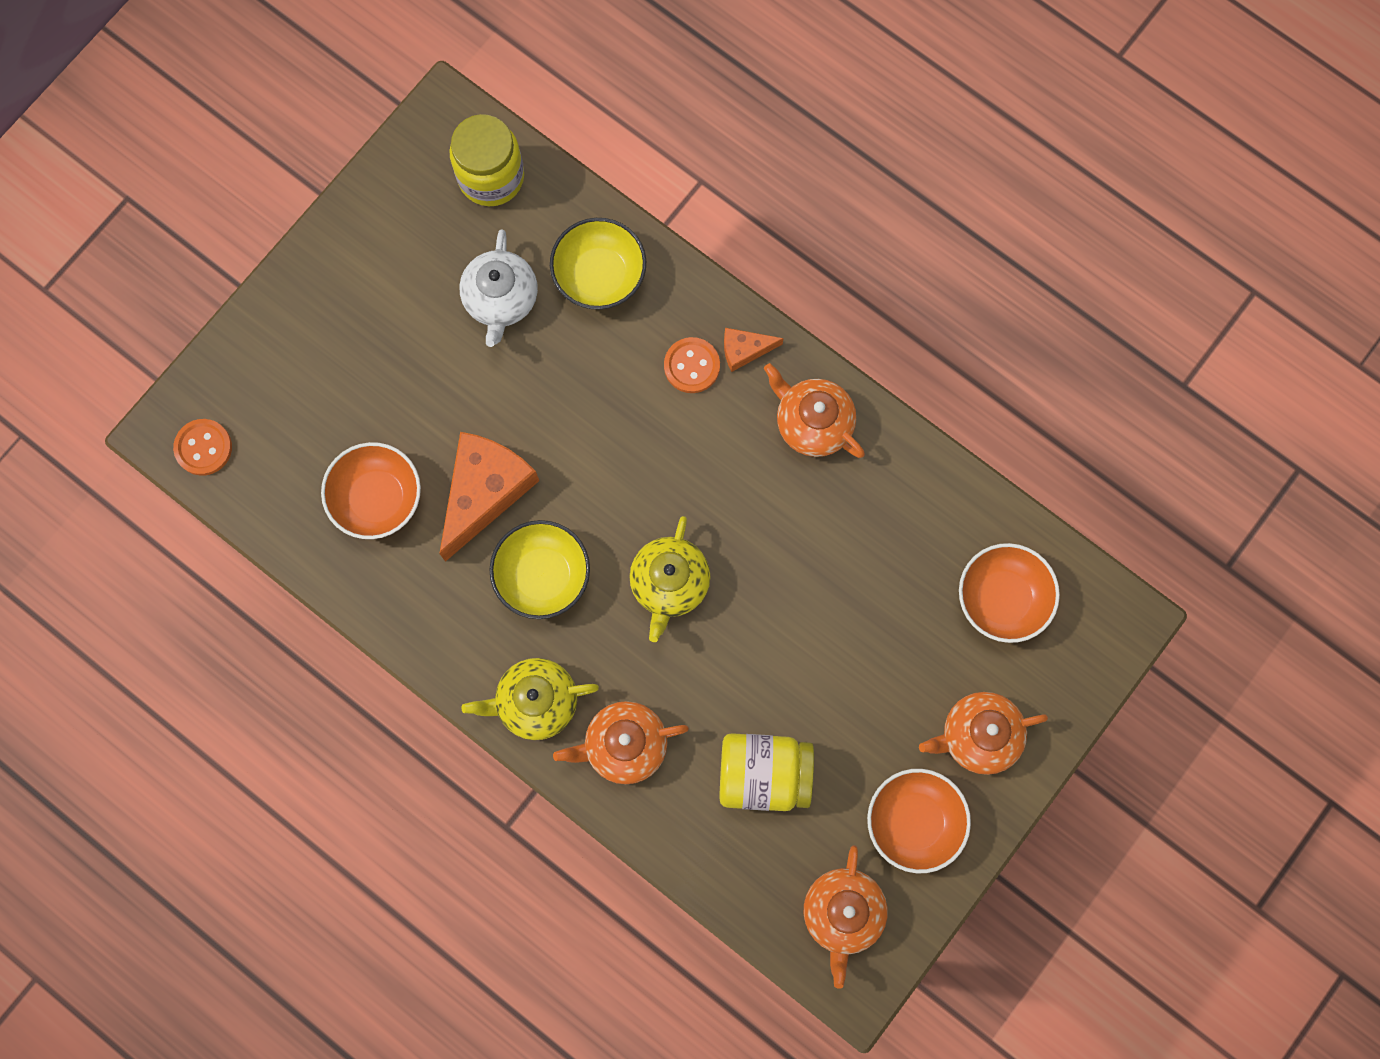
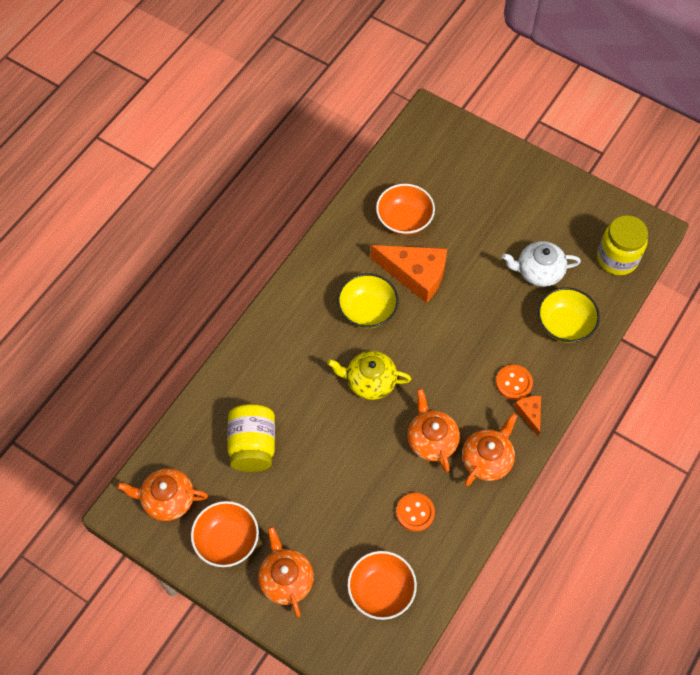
camera: 85 degrees right, 15 degrees down
orange button [173,419,232,476] -> orange button moved to [396,493,435,532]
yellow teapot [461,658,599,740] -> none
orange teapot [553,701,689,784] -> orange teapot moved to [408,389,460,472]

